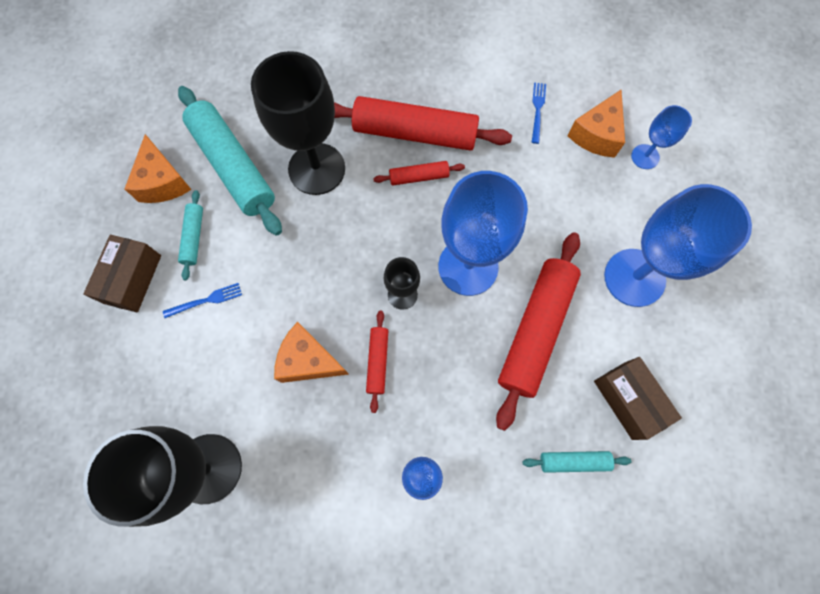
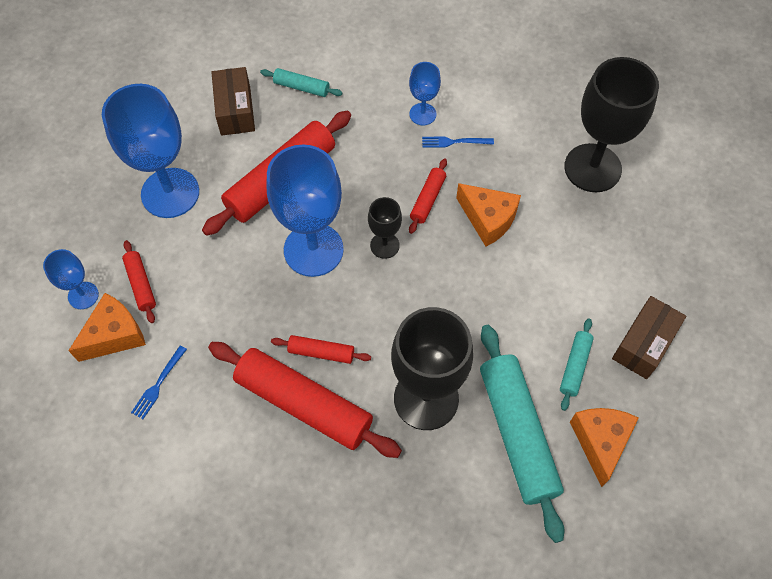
camera: 160 degrees left, 10 degrees down
blue fork [163,283,242,318] -> blue fork moved to [422,137,494,148]
none -> red rolling pin [122,240,156,323]

